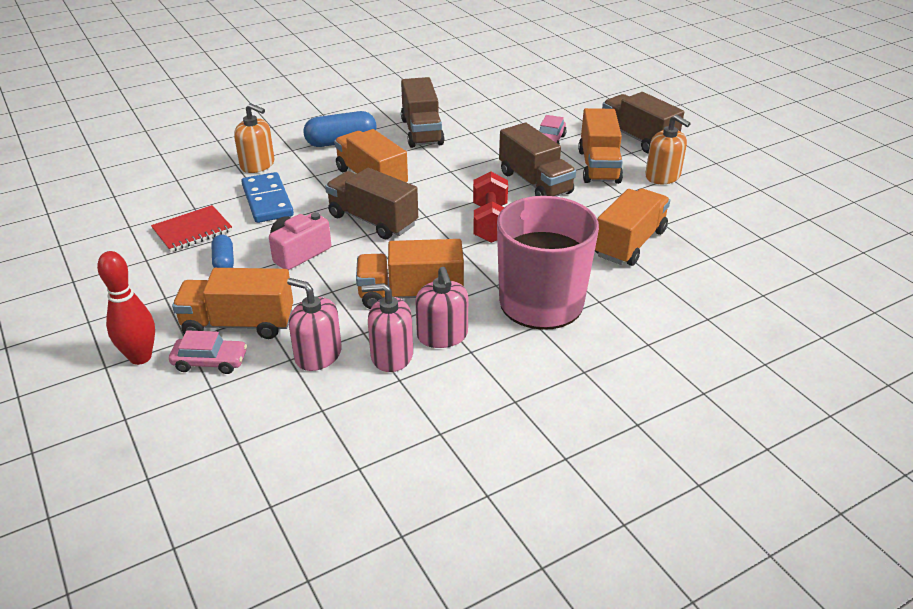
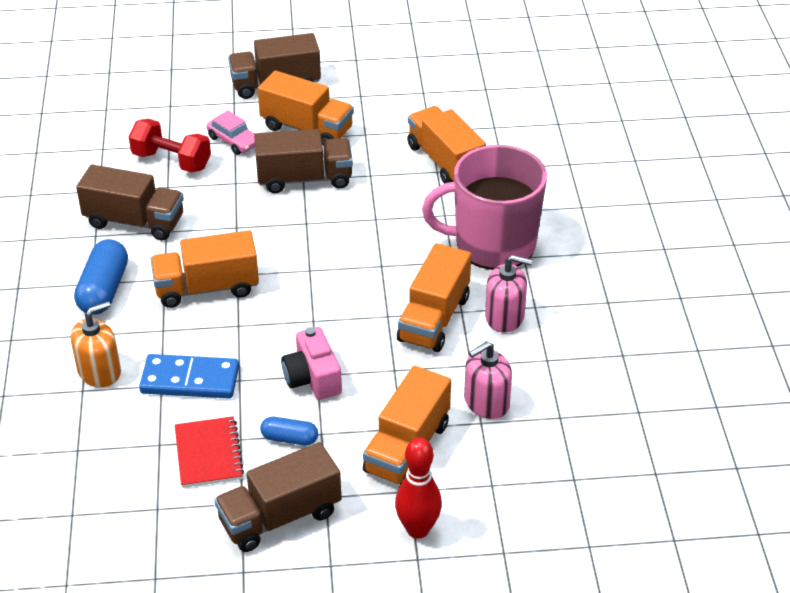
camera: 65 degrees left, 5 degrees up
pink car [169,330,247,374] -> none
brown truck [325,168,418,239] -> brown truck moved to [214,442,341,552]
pink soap dispenser [362,283,413,372] -> none
red dumbbell [473,172,508,243] -> red dumbbell moved to [129,119,211,173]
orange soap dispenser [645,115,691,184] -> none

